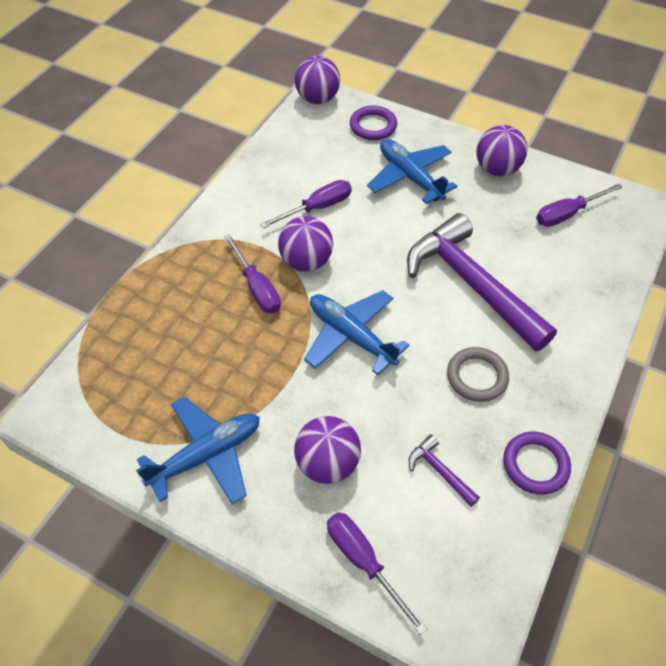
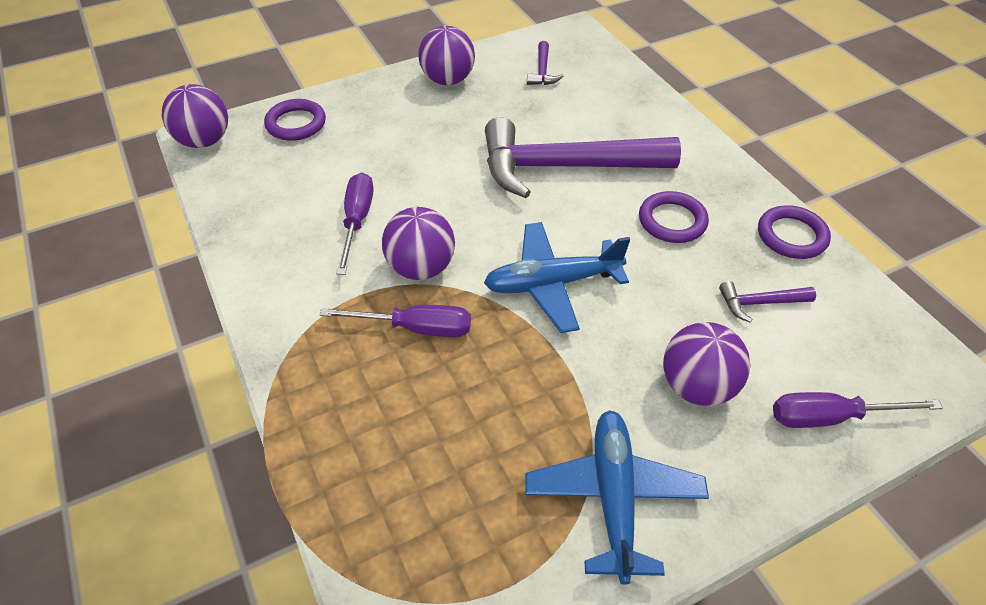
camera: 55 degrees left, 5 degrees down
blue plane [367,139,457,204] -> none
grey ring [447,347,509,402] -> purple ring [639,191,709,243]
purple screwdriver [536,184,623,227] -> purple hammer [527,41,564,85]

